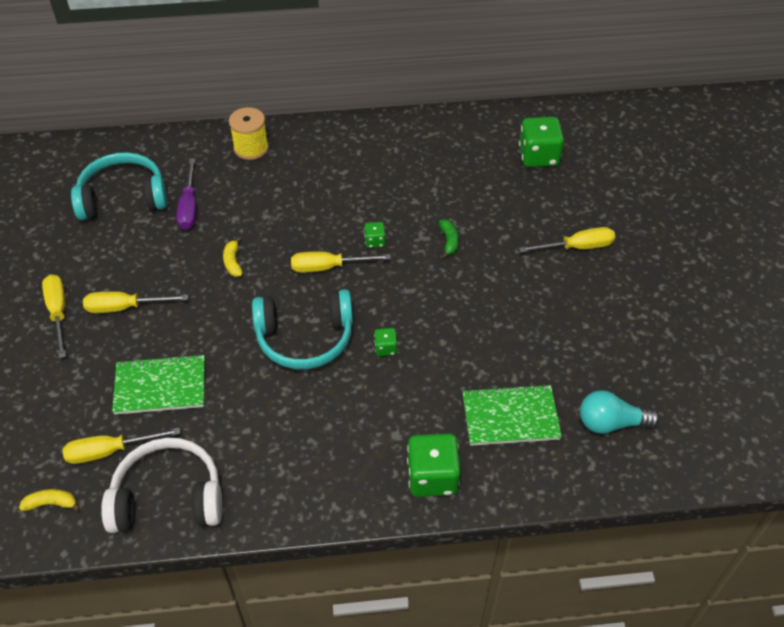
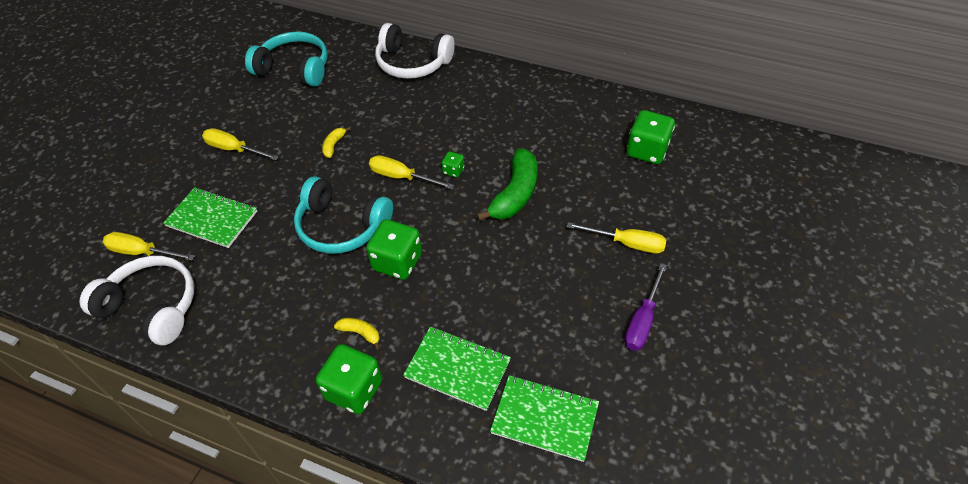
camera: 30 degrees right, 0 degrees up
yellow banana [19,489,80,511] -> yellow banana moved to [334,318,380,350]
yellow screwdriver [42,274,66,358] -> none
purple screwdriver [177,158,197,230] -> purple screwdriver moved to [625,264,667,351]
yellow spool [229,107,269,160] -> white headphones [375,23,455,79]
green dice [374,328,398,356] -> green dice [366,219,422,280], size x2.06
green banana [439,219,459,258] -> green banana [476,148,537,221], size x2.15
turquoise light bulb [580,390,660,434] -> green notebook [490,375,599,462]

